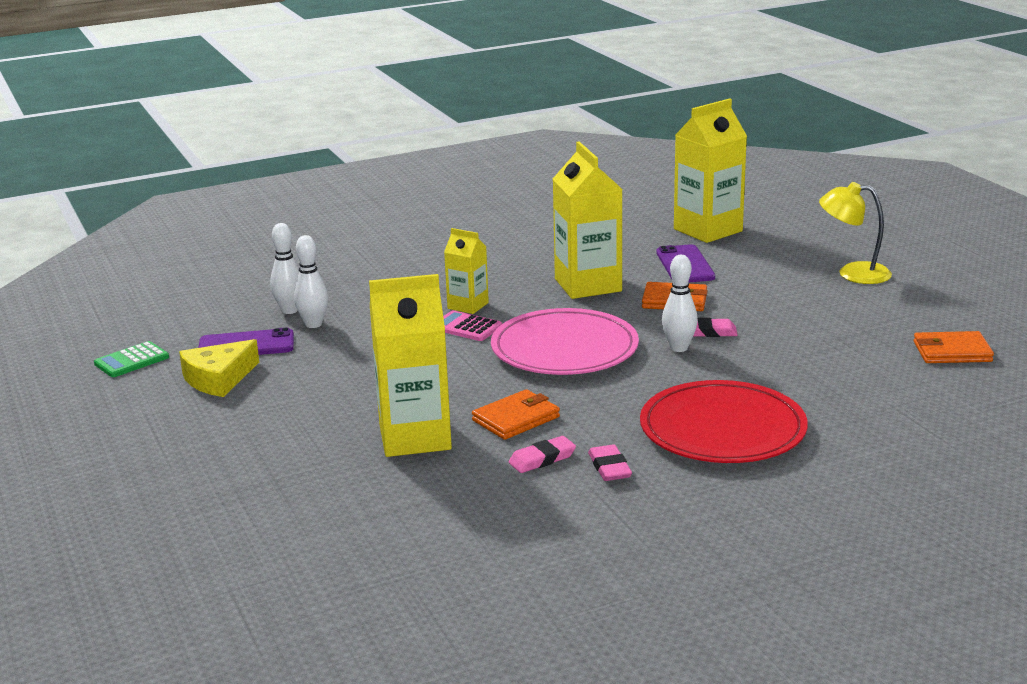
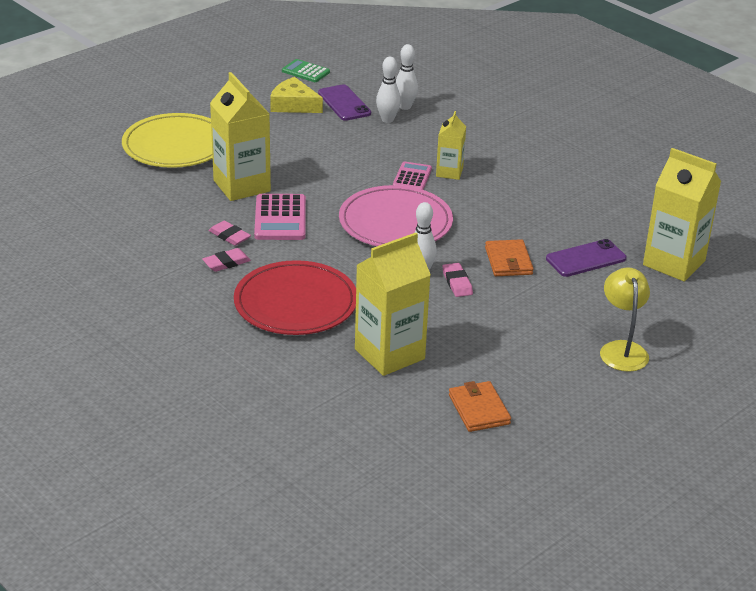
camera: 70 degrees right, 10 degrees up
orange wallet [472,389,560,440] -> pink calculator [254,194,306,240]
yellow carton [553,141,623,299] -> yellow carton moved to [355,233,431,376]
none -> yellow plate [122,113,213,168]

